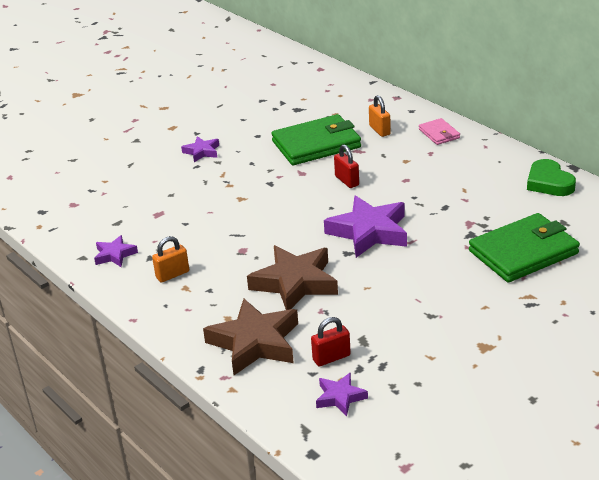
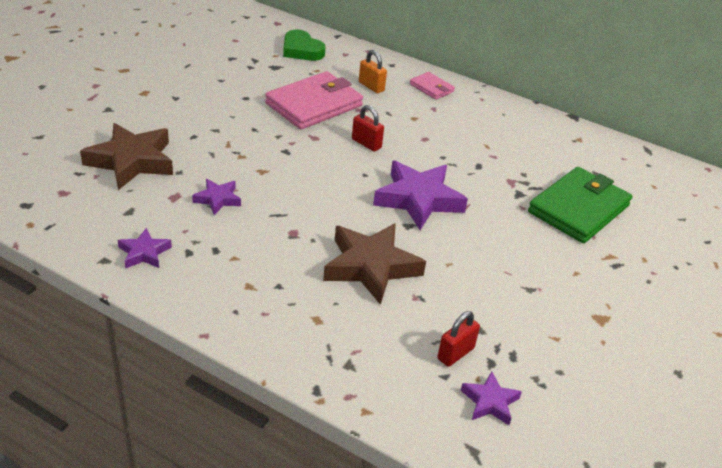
camera: 25 degrees left, 5 degrees up
orange padlock [152,236,189,282] -> none
purple star [181,136,219,162] -> purple star moved to [192,179,241,215]
brown star [203,299,298,375] -> brown star moved to [80,123,173,190]
green wallet [271,114,361,165] -> pink wallet [265,71,363,129]
green heart [527,159,576,196] -> green heart moved to [283,30,325,61]

